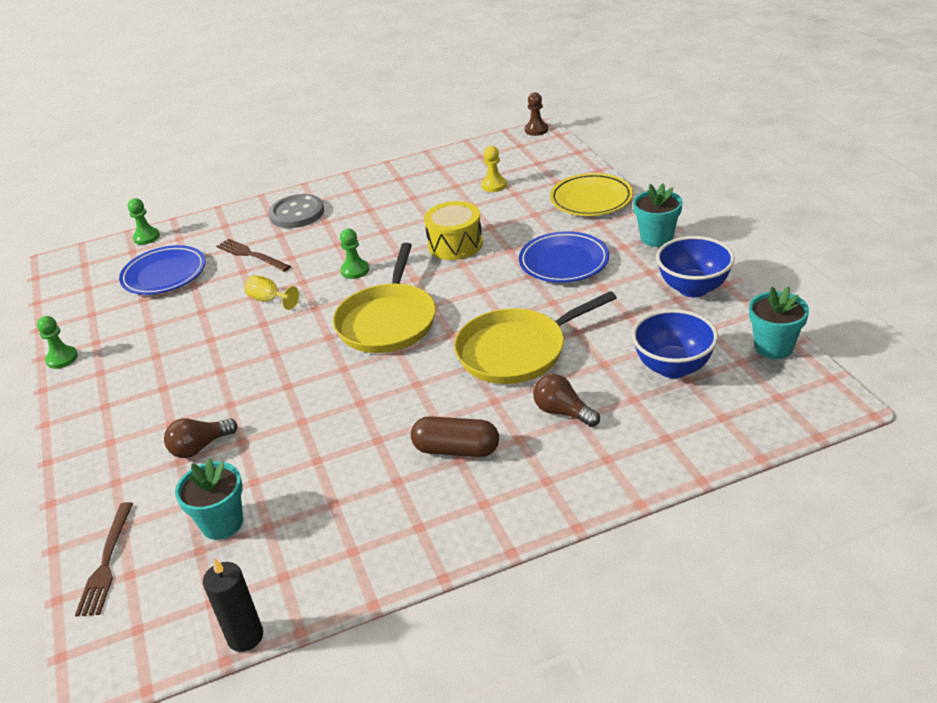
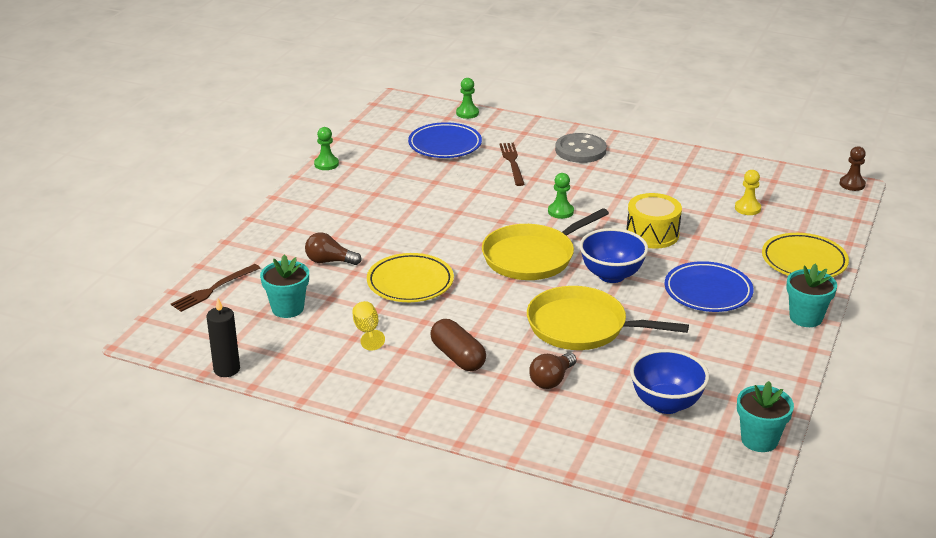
camera: 40 degrees right, 5 degrees down
yellow goblet [245,275,299,310] -> yellow goblet moved to [352,301,385,350]
brown light bulb [533,374,600,427] -> brown light bulb turned 135 degrees counterclockwise [529,352,576,389]
blue bowl [656,236,735,297] -> blue bowl moved to [580,228,648,283]
none -> yellow plate [367,253,454,302]

